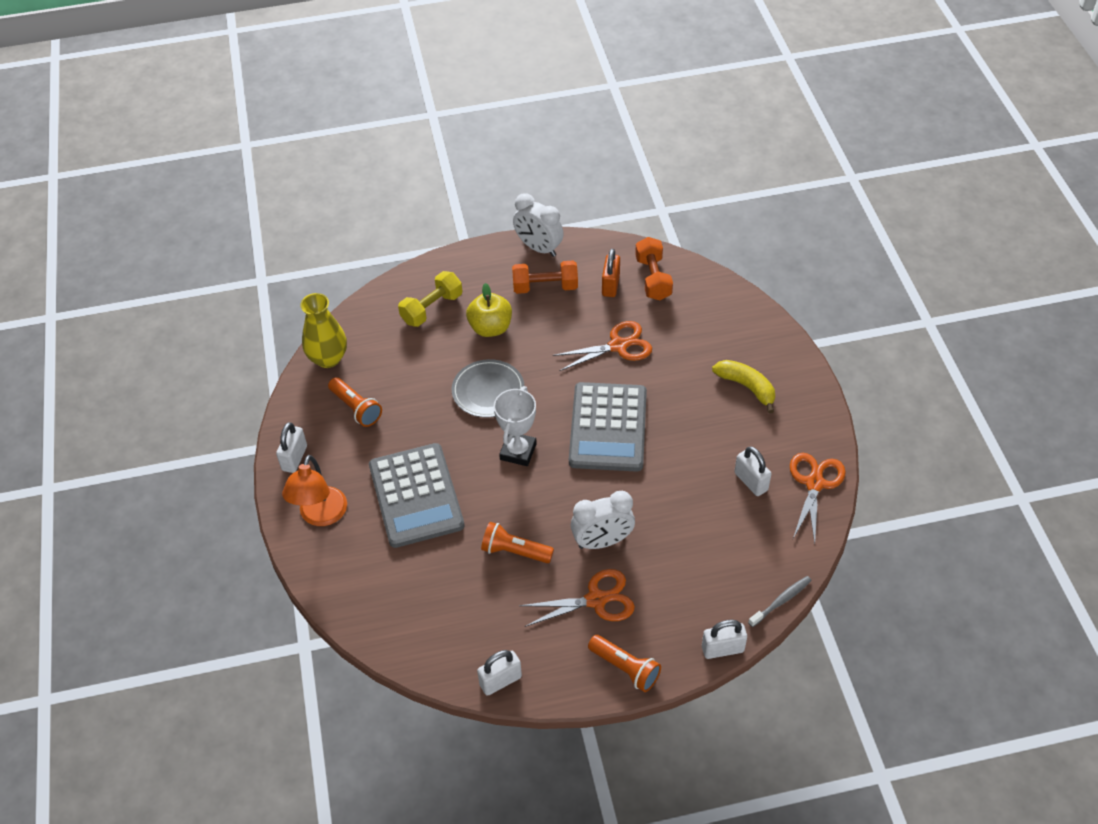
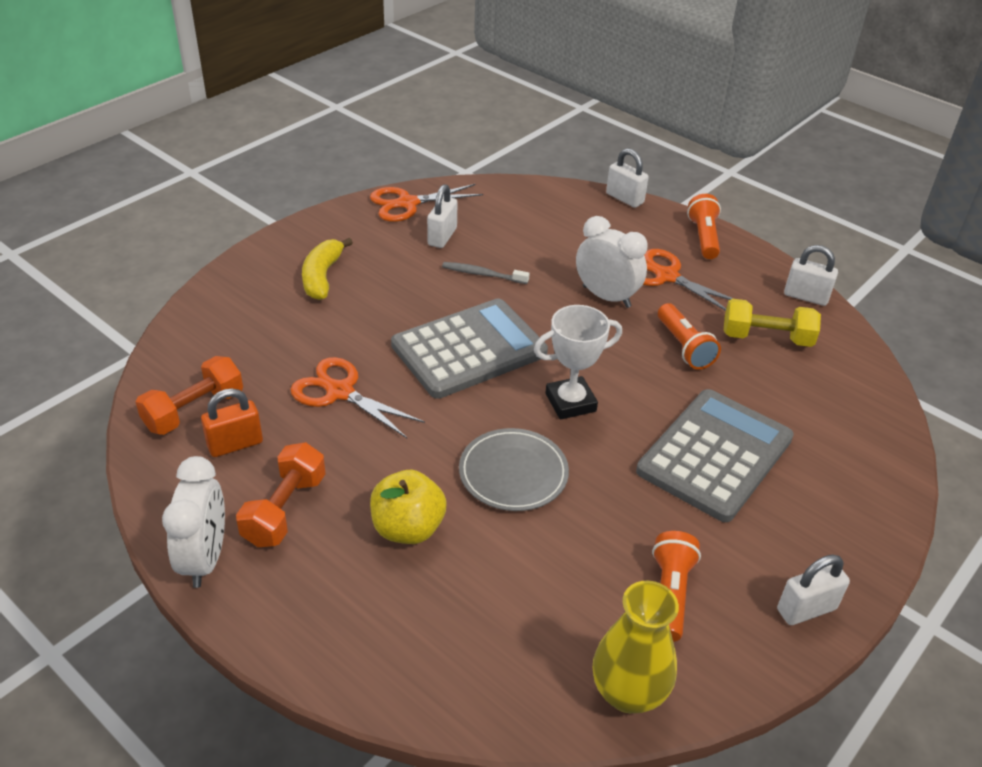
camera: 130 degrees left, 10 degrees down
orange lamp [282,455,347,526] -> none
yellow dumbbell [398,271,462,327] -> yellow dumbbell moved to [724,299,821,347]
orange dumbbell [512,260,578,294] -> orange dumbbell turned 60 degrees clockwise [236,442,326,547]
grey toothbrush [748,576,812,627] -> grey toothbrush moved to [442,262,530,284]

